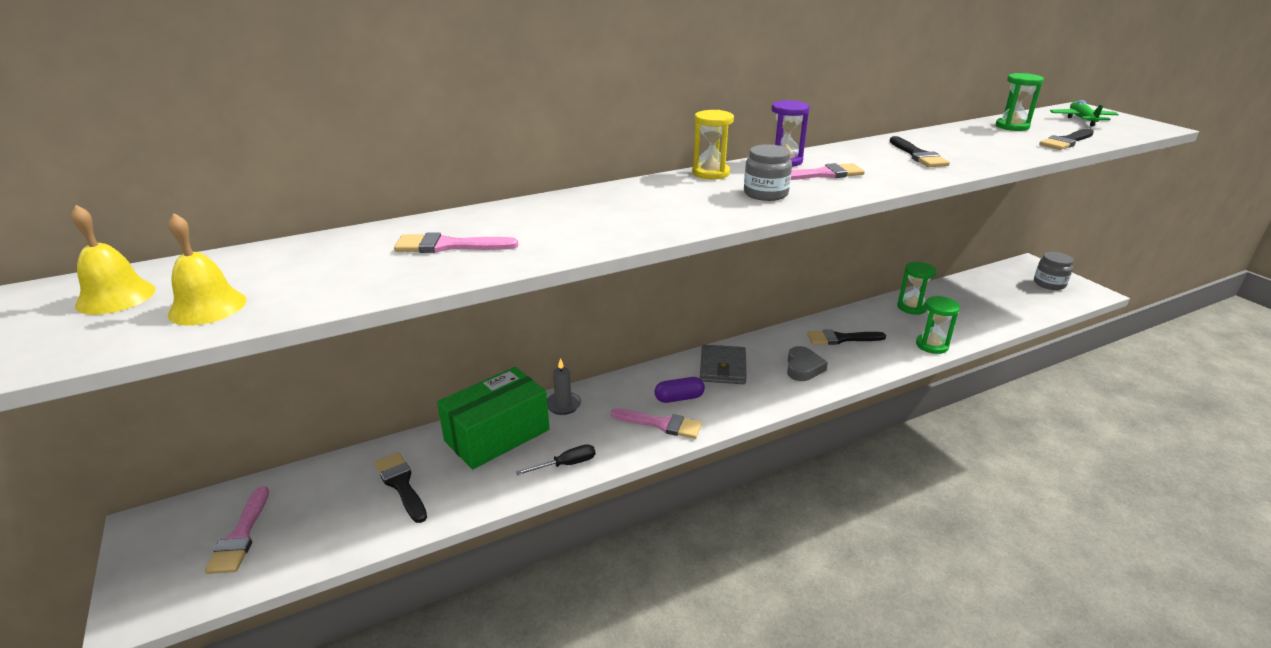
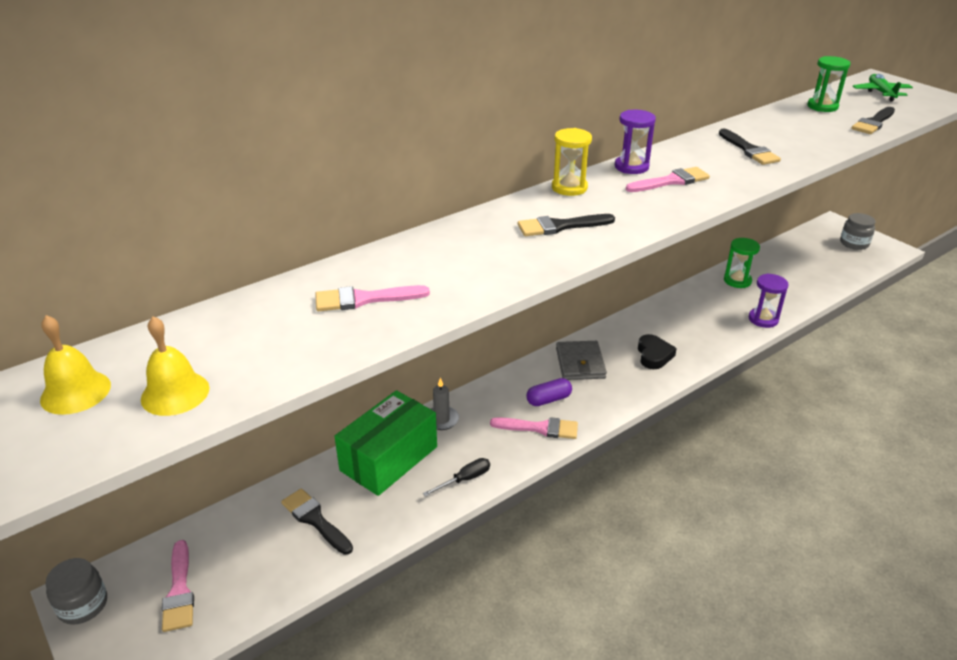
camera: 10 degrees left, 5 degrees up
grey jar [744,144,792,201] -> grey jar moved to [45,558,107,625]
grey heart [787,346,828,381] -> black heart [638,334,677,369]
black brush [807,329,886,345] -> black brush moved to [518,214,615,236]
green hourglass [916,296,960,354] -> purple hourglass [749,274,788,328]

